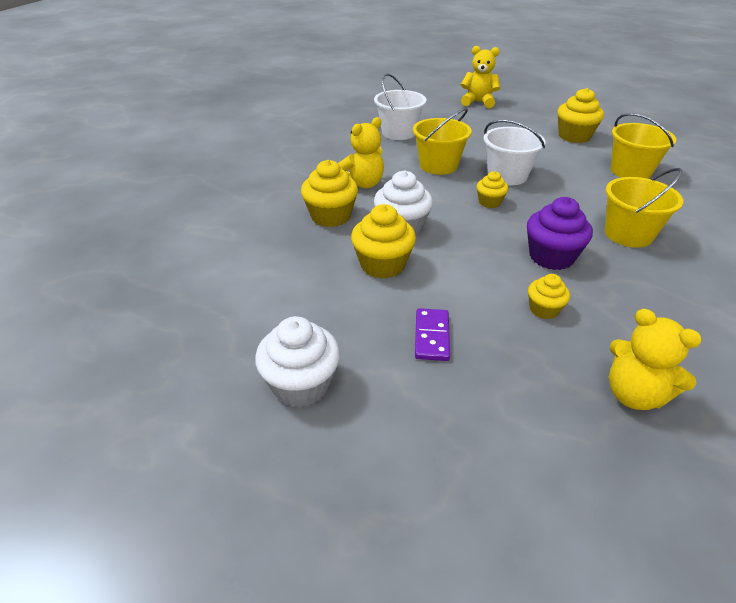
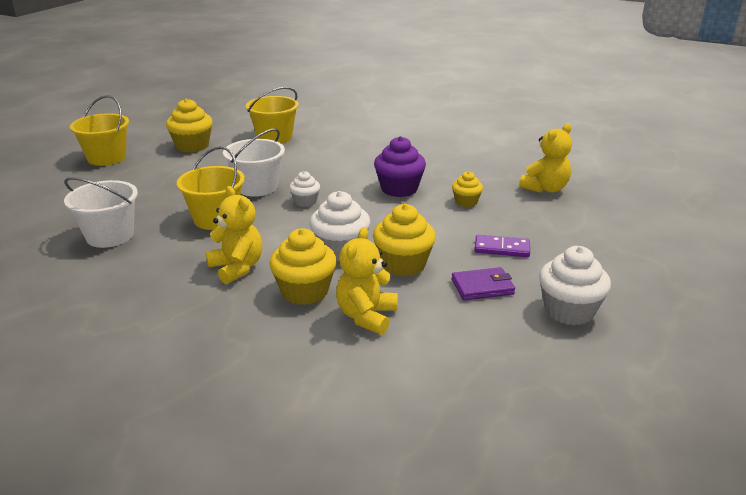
camera: 85 degrees left, 10 degrees down
yellow teddy bear [461,46,500,108] -> yellow teddy bear moved to [336,227,398,335]
yellow cupcake [477,171,508,208] -> white cupcake [289,171,320,207]
yellow bucket [605,168,683,248] -> yellow bucket moved to [70,95,129,166]
none -> purple wallet [452,267,515,300]

